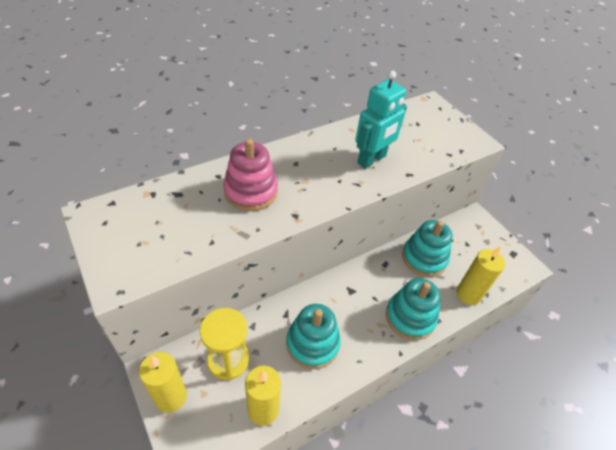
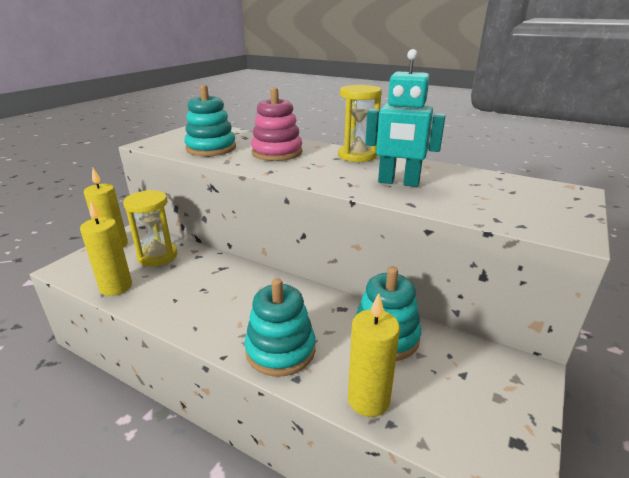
camera: 65 degrees right, 20 degrees down
turquoise stacking toy [286,304,341,369] -> turquoise stacking toy moved to [184,85,236,156]
none -> yellow hourglass [338,85,382,162]

